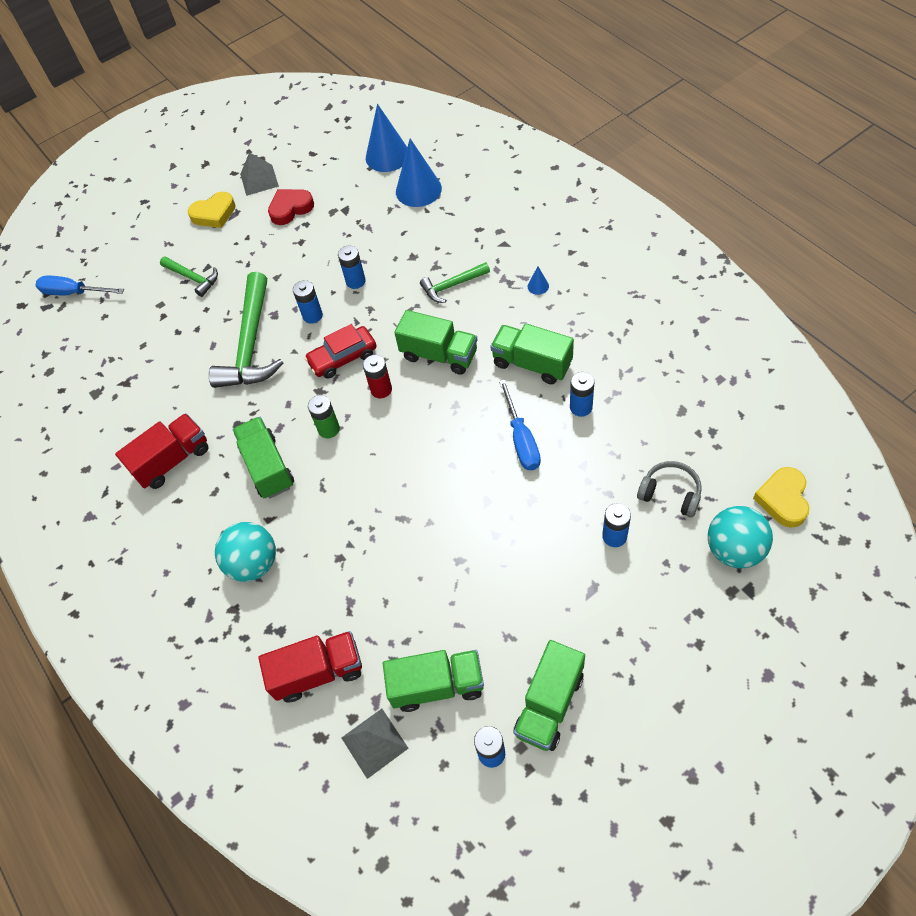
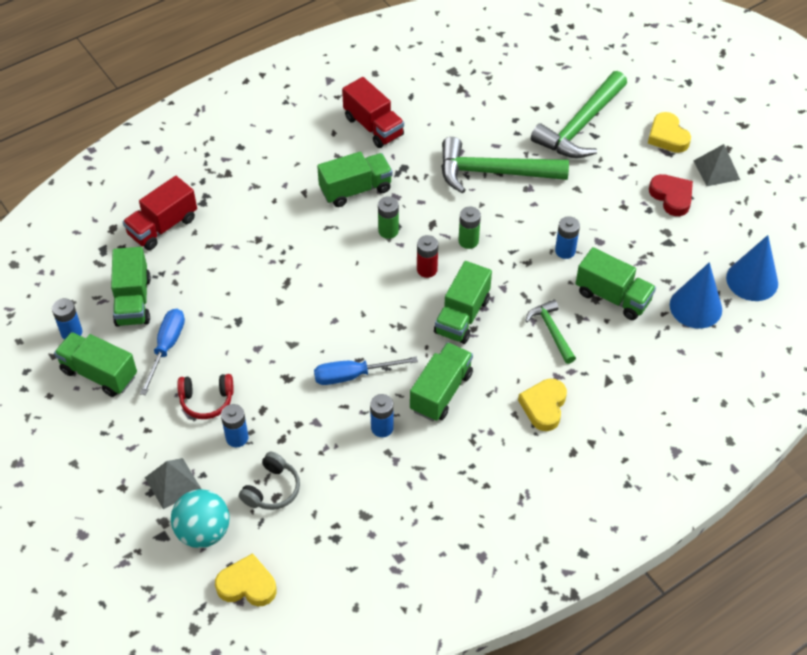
camera: 85 degrees right, 5 degrees down
blue screwdriver [36,275,124,295] -> blue screwdriver moved to [140,309,185,395]
green hammer [160,256,218,297] -> green hammer [531,71,627,158], size x1.91
turquoise ball [215,522,276,582] -> none
red truck [258,631,362,703] -> red truck turned 60 degrees clockwise [123,176,197,250]
blue battery [293,280,323,324] -> none
red car [305,324,377,379] -> green battery [459,207,481,249]
grey pyramid [342,709,409,779] -> grey pyramid moved to [145,458,201,509]
blue cone [528,267,549,295] -> yellow heart [518,379,567,431]
none -> red headphones [177,374,234,419]
none -> green truck [576,247,656,320]

